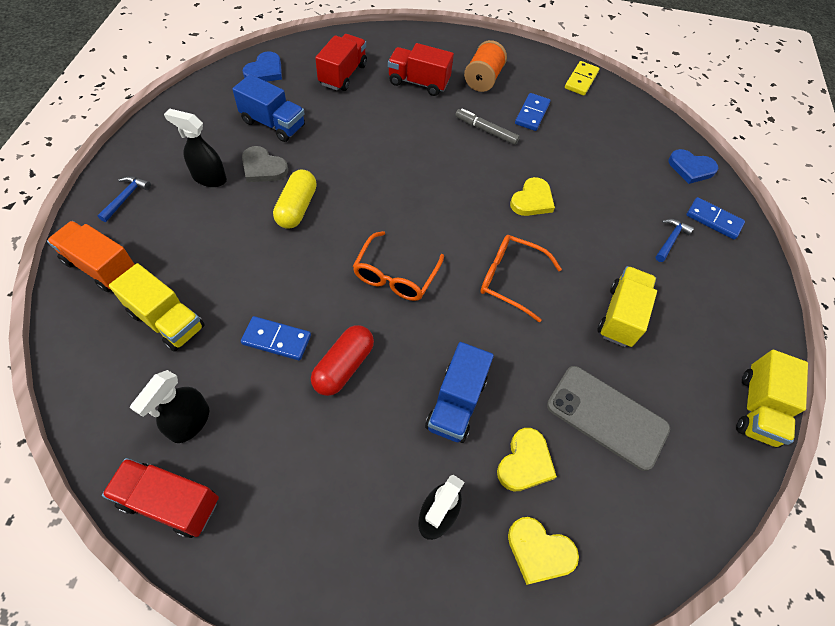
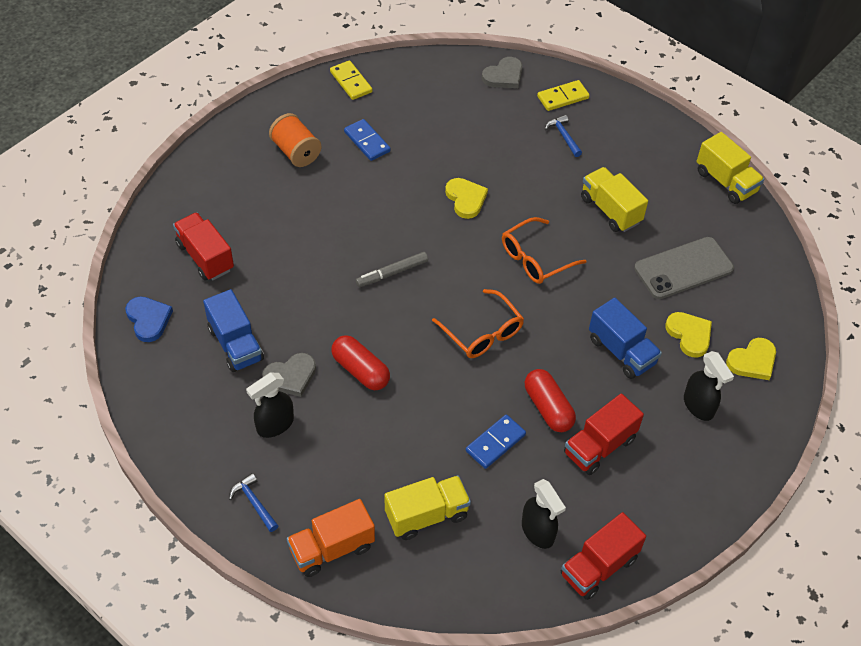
camera: 55 degrees left, 5 degrees down
blue truck [232,74,305,142] -> blue truck turned 90 degrees clockwise [203,289,264,372]
yellow capsule [273,170,317,229] -> red capsule [331,335,390,390]
red truck [388,43,454,96] -> red truck moved to [564,394,644,475]
grey marker [455,108,520,145] -> grey marker moved to [356,252,428,287]
blue heart [668,149,718,184] -> grey heart [482,57,522,88]
blue domino [686,197,745,240] -> yellow domino [537,80,590,111]

